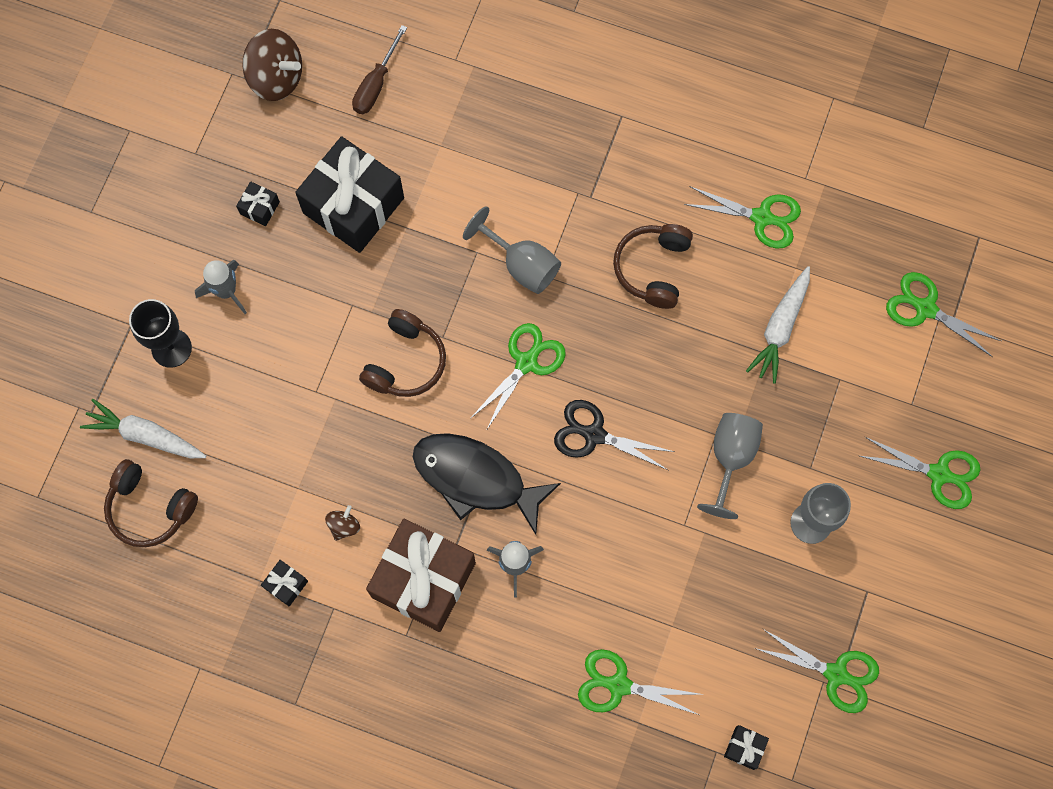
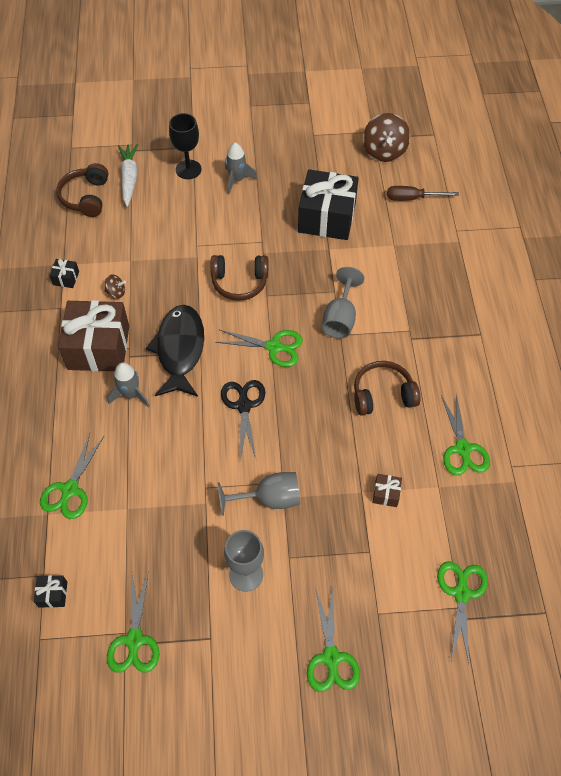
camera: 65 degrees right, 15 degrees down
black gift [236,181,280,226] -> none
green scissors [578,649,705,715] -> green scissors turned 150 degrees counterclockwise [40,433,104,519]
white carrot [746,266,810,384] -> brown gift [372,474,402,507]

